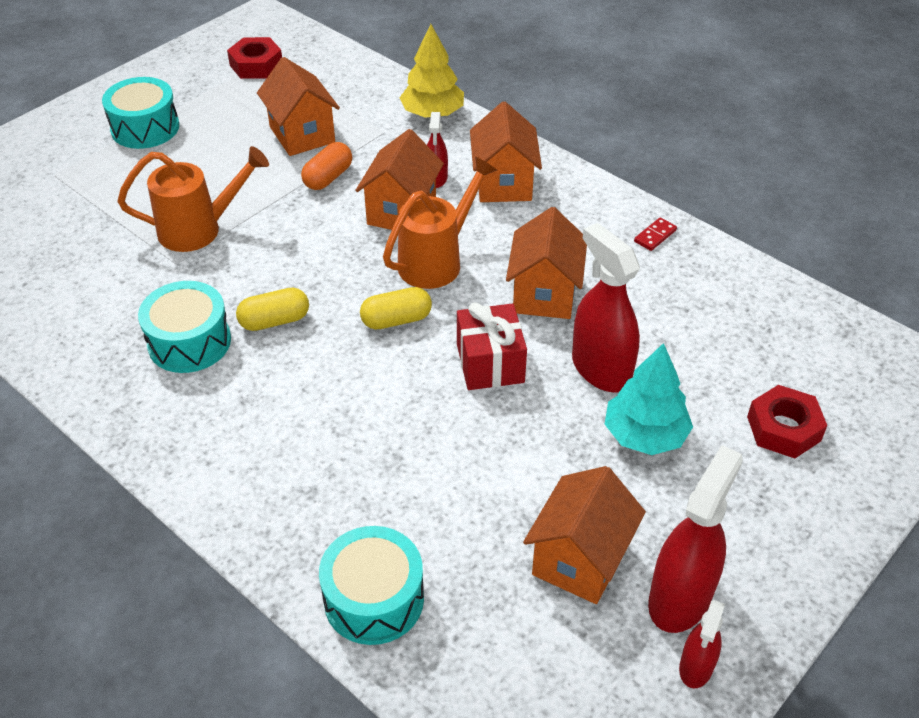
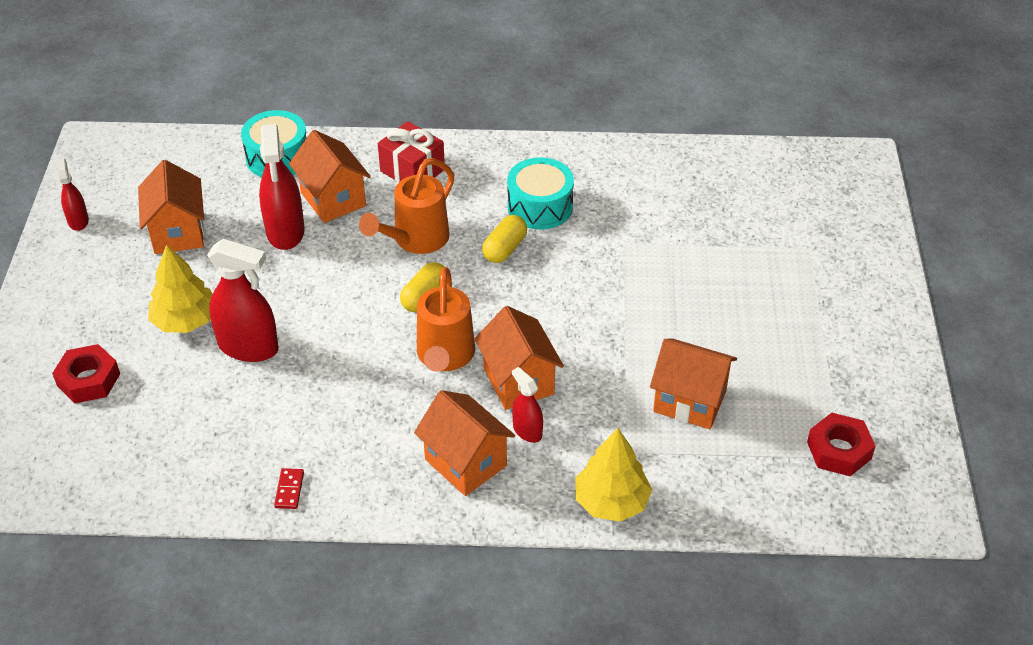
camera: 140 degrees right, 0 degrees up
turquoise drum [102,77,179,149] -> none
orange watering can [118,146,269,252] -> orange watering can moved to [359,158,454,254]
orange capsule [301,142,352,190] -> none
red gift [457,302,527,390] -> red gift moved to [378,121,445,183]
orange house [506,207,587,319] -> orange house moved to [289,130,371,223]
turquoise tree [605,343,693,455] -> yellow tree [148,245,212,333]
red spray bottle [648,445,743,633] -> red spray bottle moved to [259,124,305,250]

